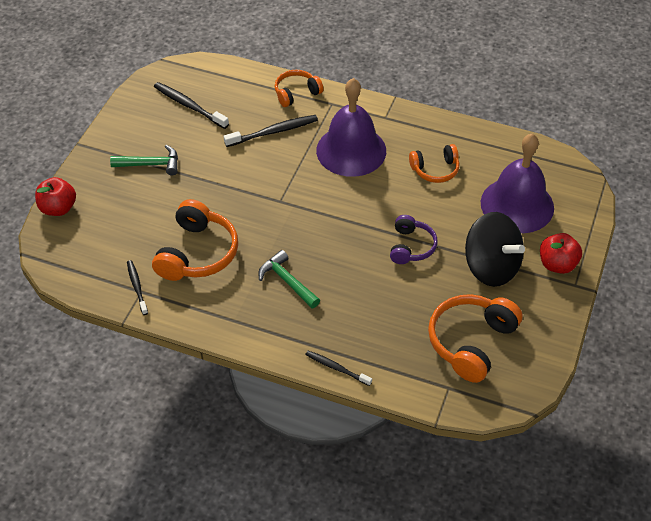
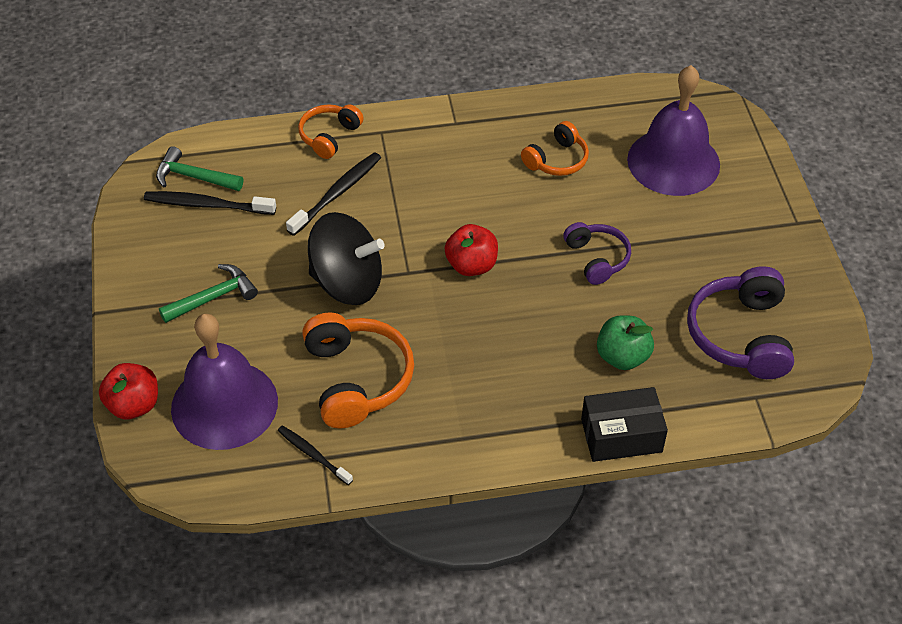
camera: 30 degrees left, 0 degrees up
green hammer [258,250,320,308] -> green hammer moved to [156,146,243,191]
black toothbrush [305,351,372,386] -> black box [581,387,668,462]
purple bell [316,78,386,177] -> purple bell moved to [171,314,278,450]
orange headphones [428,294,523,383] -> purple headphones [687,266,794,379]
black spinning top [465,212,525,287] -> black spinning top moved to [308,212,385,305]
red apple [540,233,582,274] -> red apple moved to [445,224,498,276]
none -> green apple [597,315,654,370]

